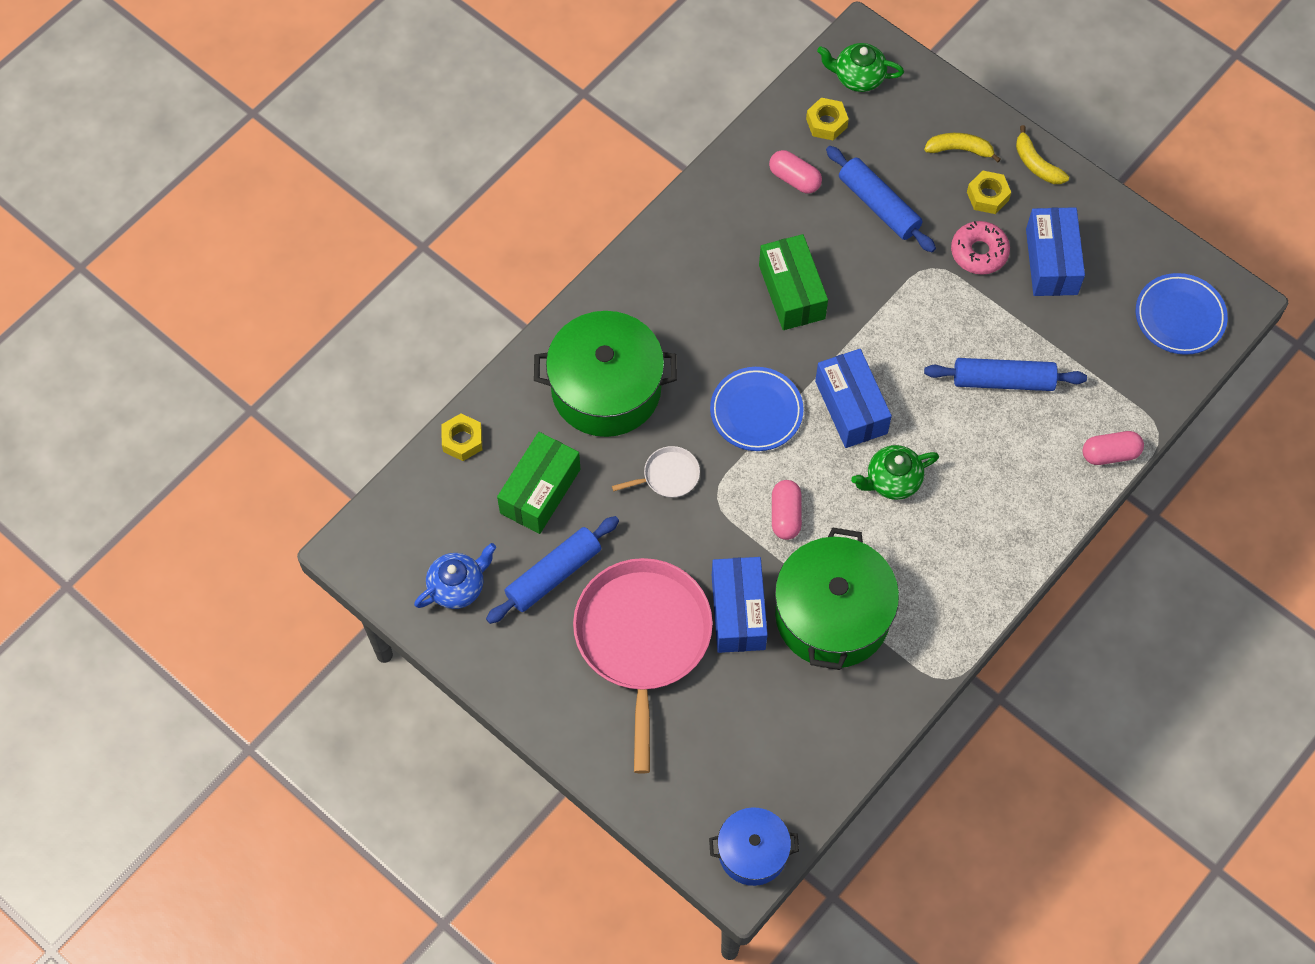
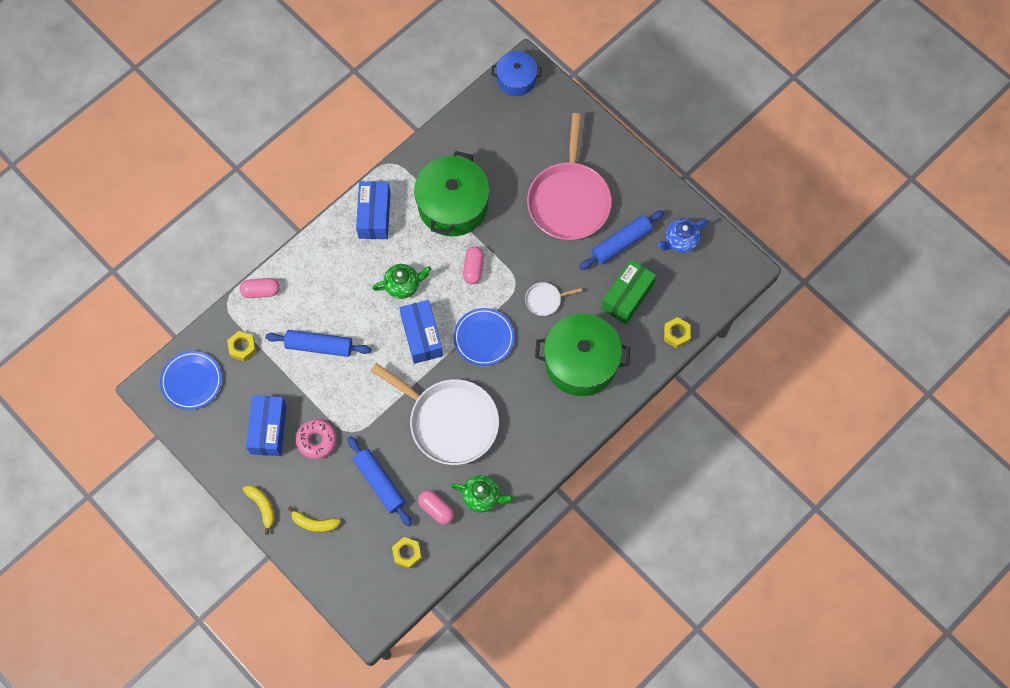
camera: 175 degrees left, 5 degrees up
blue box [712,557,768,653] -> blue box moved to [356,181,390,239]
green box [759,234,828,330] -> white pan [371,363,499,465]
green teapot [817,43,904,92] -> green teapot moved to [451,475,513,513]
yellow nut [967,170,1011,214] -> yellow nut moved to [227,331,256,362]

